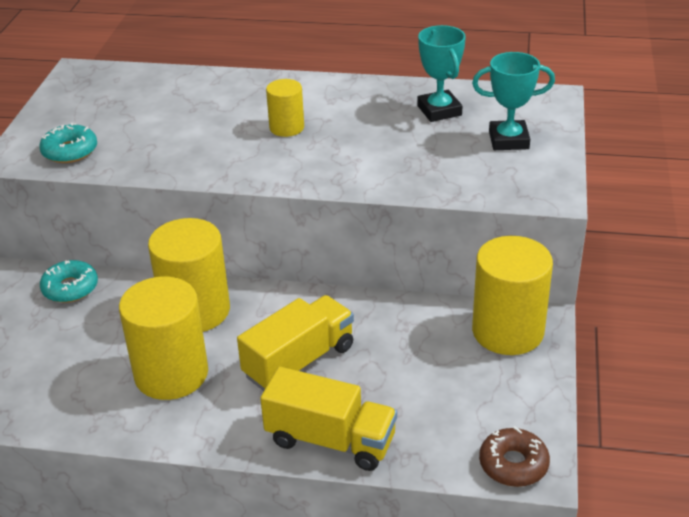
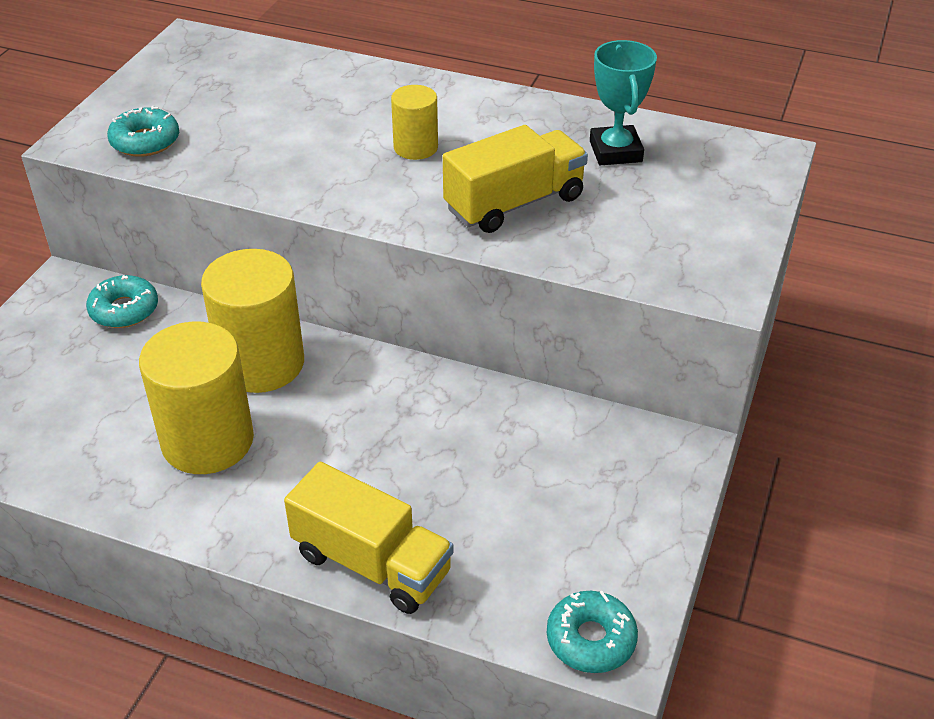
camera: 10 degrees right, 5 degrees up
yellow truck [237,295,354,391] -> yellow truck moved to [443,125,588,233]
turquoise trophy [472,52,555,150] -> none
yellow cylinder [472,236,553,355] -> none
brown donut [479,426,550,487] -> turquoise donut [547,591,638,673]

